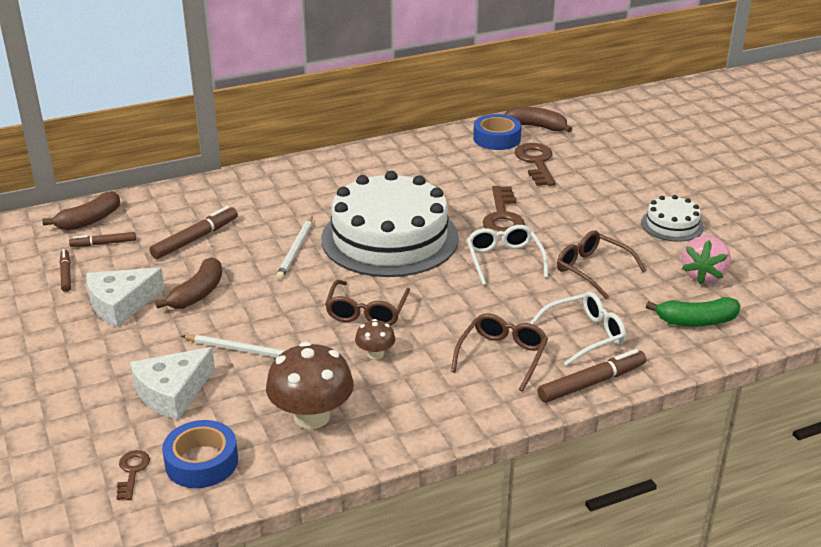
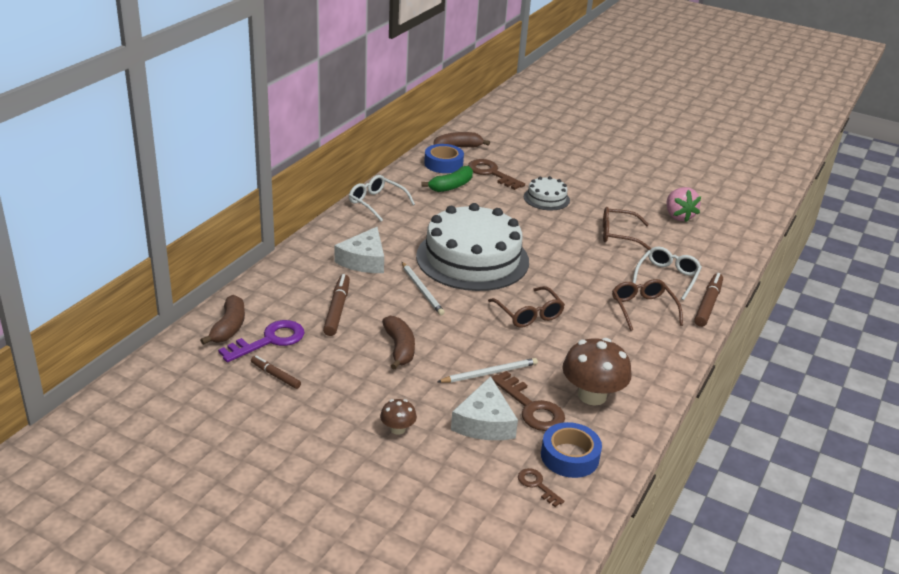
camera: 40 degrees left, 0 degrees up
brown marker [69,232,136,247] -> purple key [218,320,304,362]
white cheese [86,268,165,327] -> white cheese moved to [334,227,384,273]
brown mushroom [355,319,395,360] -> brown mushroom moved to [380,399,417,435]
white glasses [467,225,548,285] -> white glasses moved to [349,175,415,222]
brown key [483,186,525,233] -> brown key moved to [492,371,565,431]
white cake [641,195,704,242] -> white cake moved to [524,176,570,210]
green banana [646,297,740,327] -> green banana moved to [421,166,473,192]

